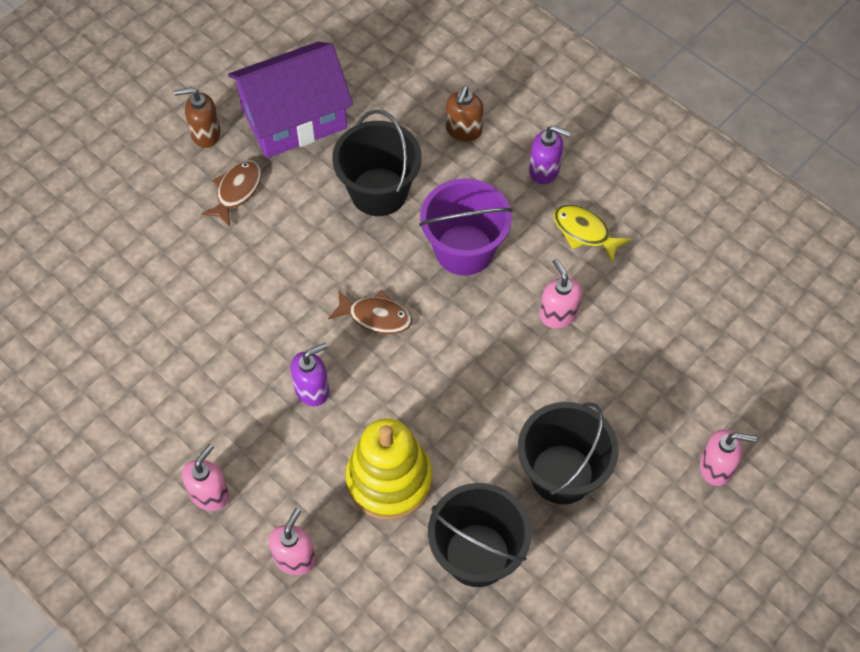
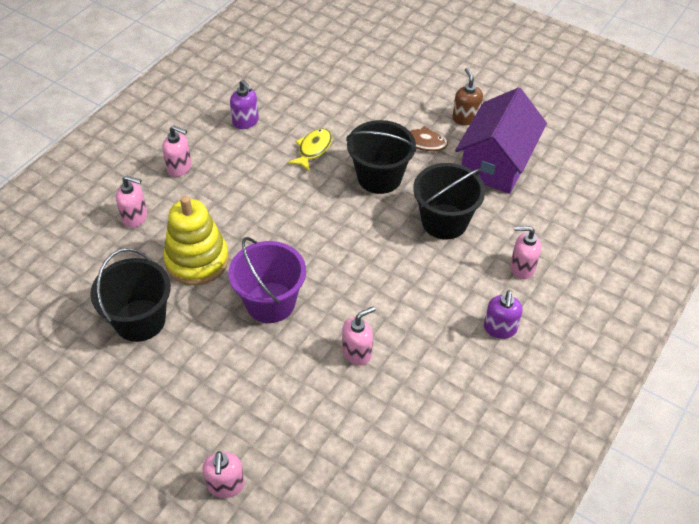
camera: 80 degrees right, 10 degrees down
purple house [228,42,353,158] -> purple house turned 60 degrees clockwise [455,88,547,194]
purple soap dispenser [291,343,329,406] -> purple soap dispenser moved to [230,80,259,129]
brown fish [328,290,412,334] -> none
purple bucket [419,178,513,276] -> purple bucket moved to [228,237,306,323]
brown soap dispenser [446,86,484,142] -> pink soap dispenser [510,226,541,279]
black bucket [518,402,618,504] -> black bucket moved to [346,120,417,194]
yellow fish [554,205,631,263] -> yellow fish moved to [287,128,332,171]

